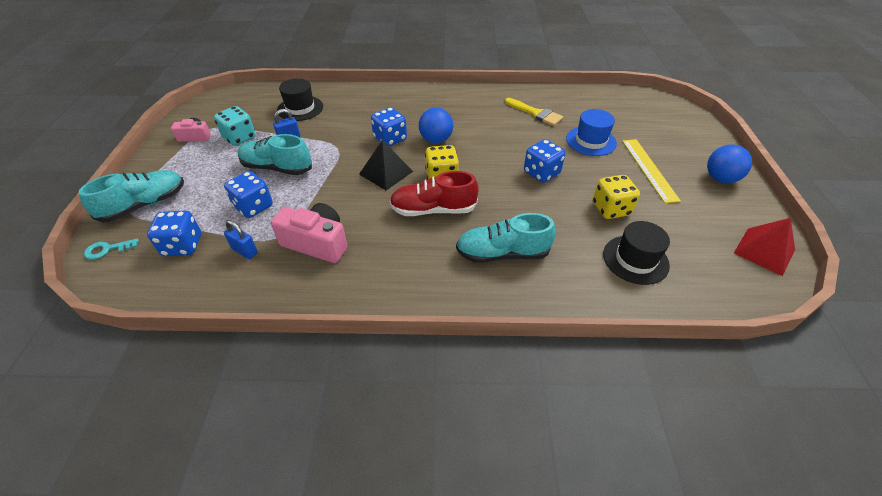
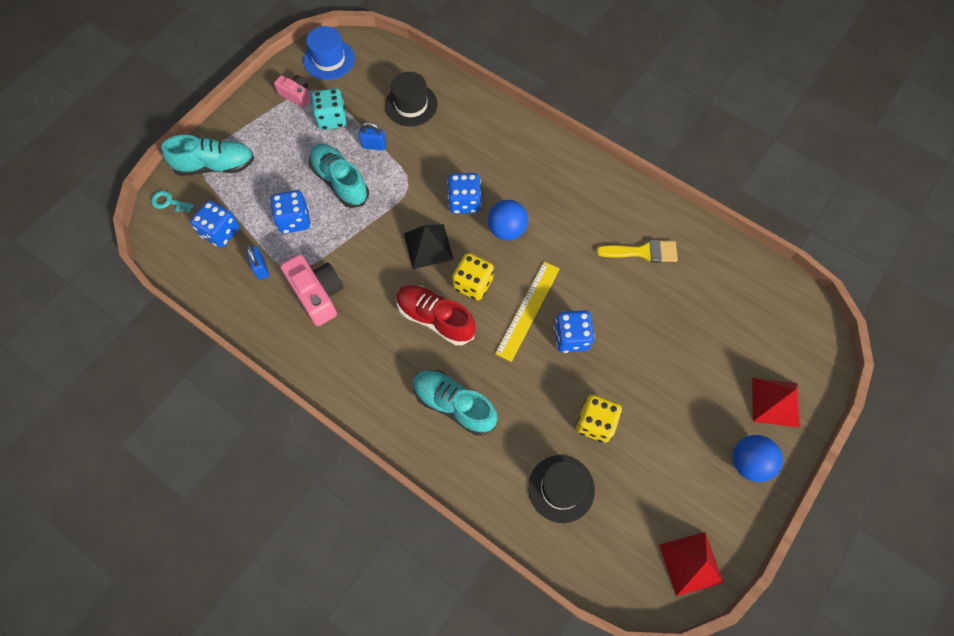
camera: 35 degrees right, 20 degrees up
yellow brush [505,98,563,126] -> yellow brush turned 75 degrees counterclockwise [596,240,678,263]
blue hat [566,109,617,156] -> blue hat moved to [303,26,355,80]
yellow ruler [622,139,681,203] -> yellow ruler moved to [495,262,560,362]
none -> red pyramid [752,378,800,428]

